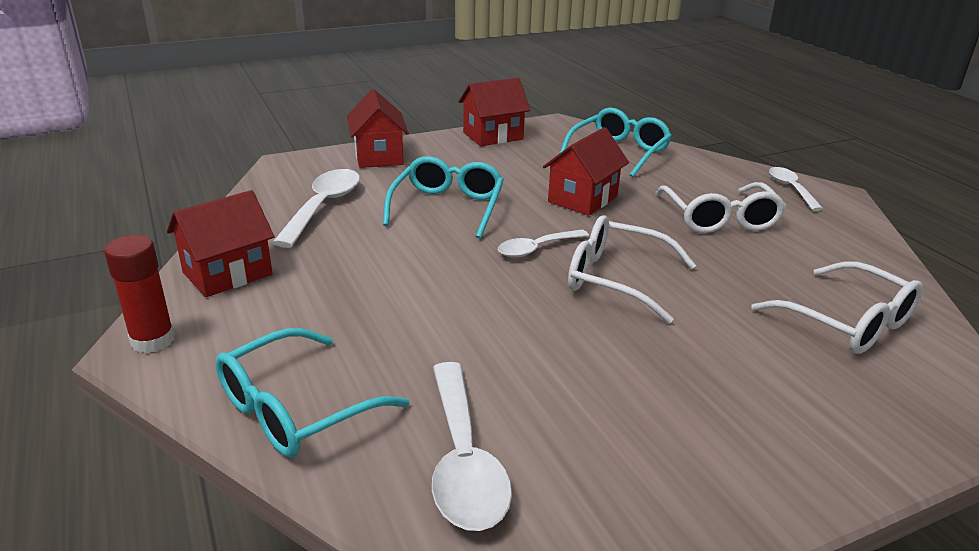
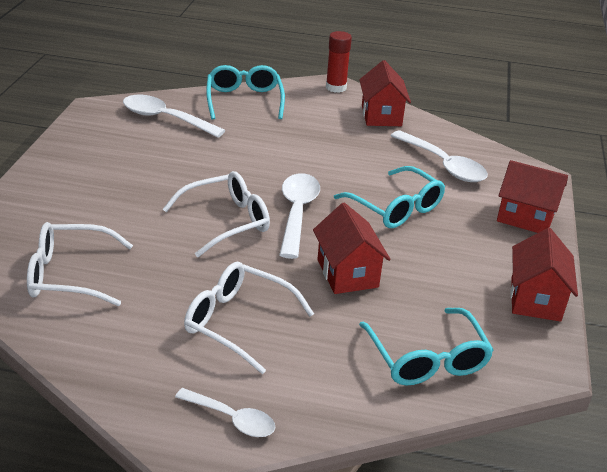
camera: 125 degrees right, 5 degrees up
white spoon [498,229,589,258] -> white spoon [279,173,320,259], size x1.61

